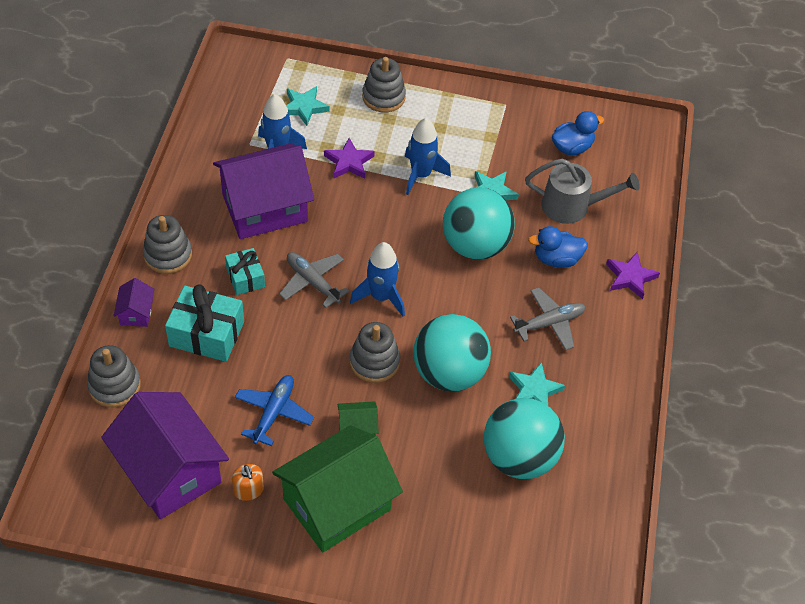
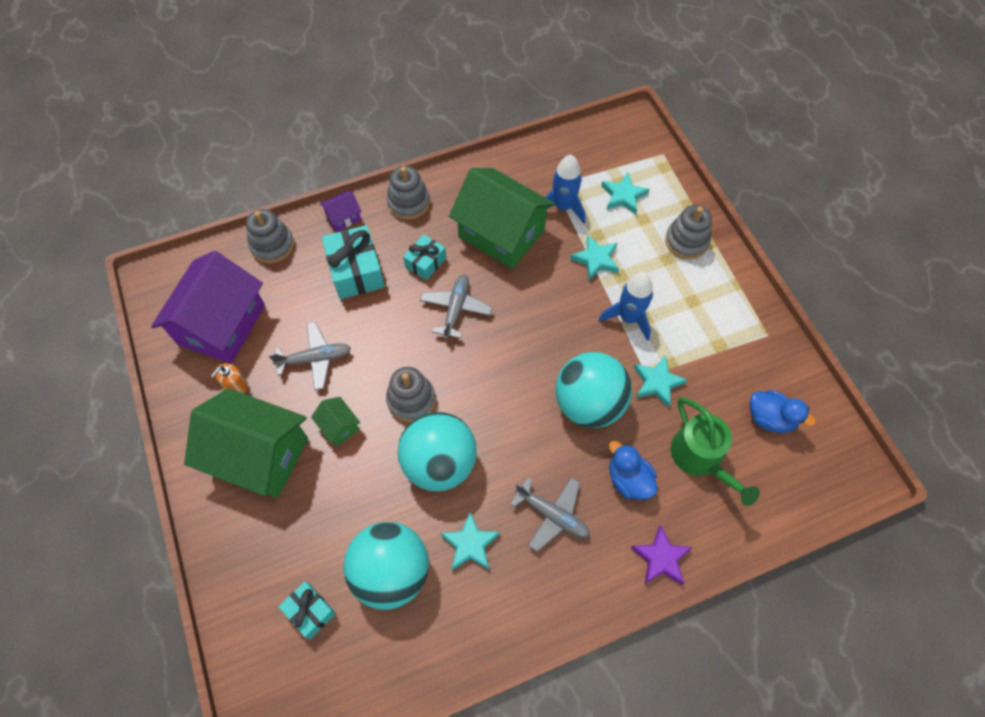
camera: 60 degrees right, 10 degrees up
purple house [213,144,314,239] -> green house [449,168,555,269]
blue plane [235,375,314,446] -> grey plane [269,322,351,391]
purple star [324,138,375,179] -> turquoise star [570,235,619,281]
blue rocket [350,242,405,317] -> none
grey watering can [525,159,640,224] -> green watering can [671,398,760,506]
none -> turquoise gift [279,581,336,639]

